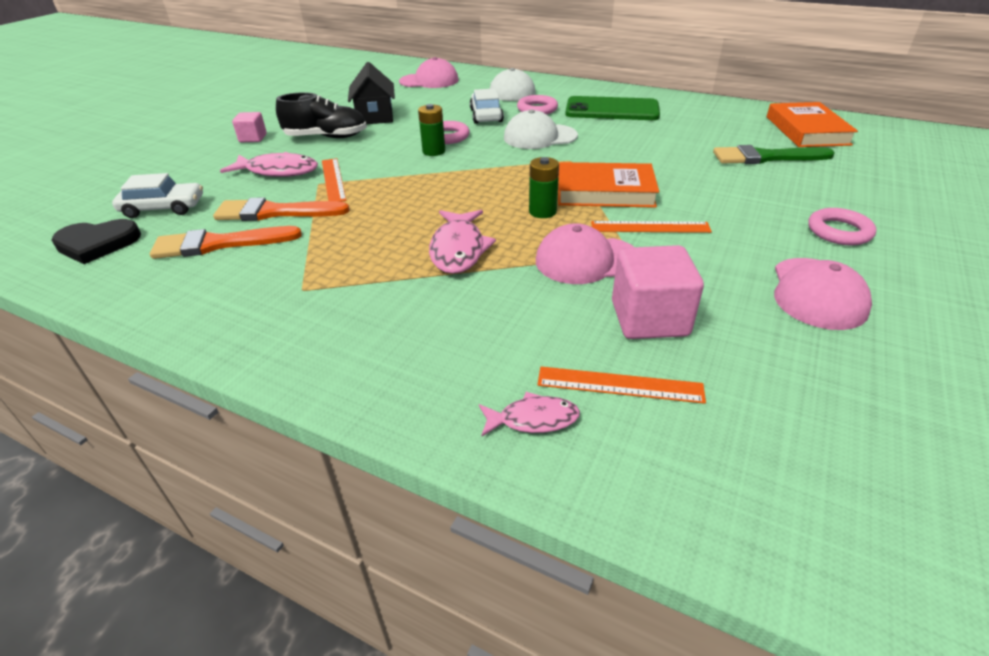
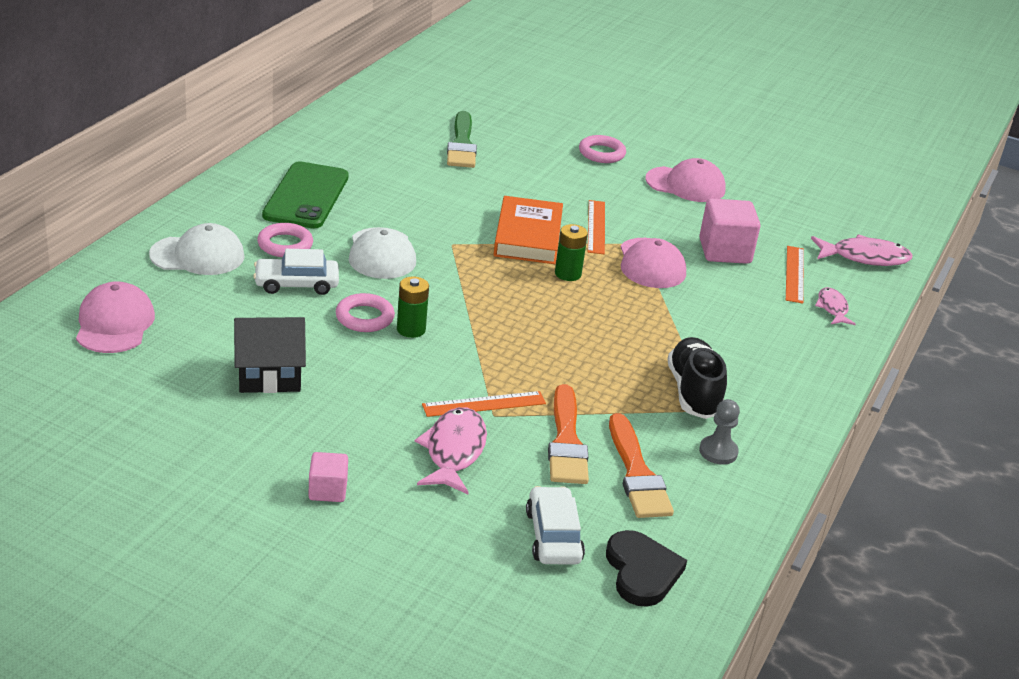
camera: 95 degrees left, 5 degrees down
black shoe [276,92,367,138] -> black shoe moved to [667,337,727,419]
pink fish [429,210,496,274] -> pink fish moved to [811,234,912,266]
orange book [767,102,858,147] -> none
none -> grey pawn [699,399,740,465]

